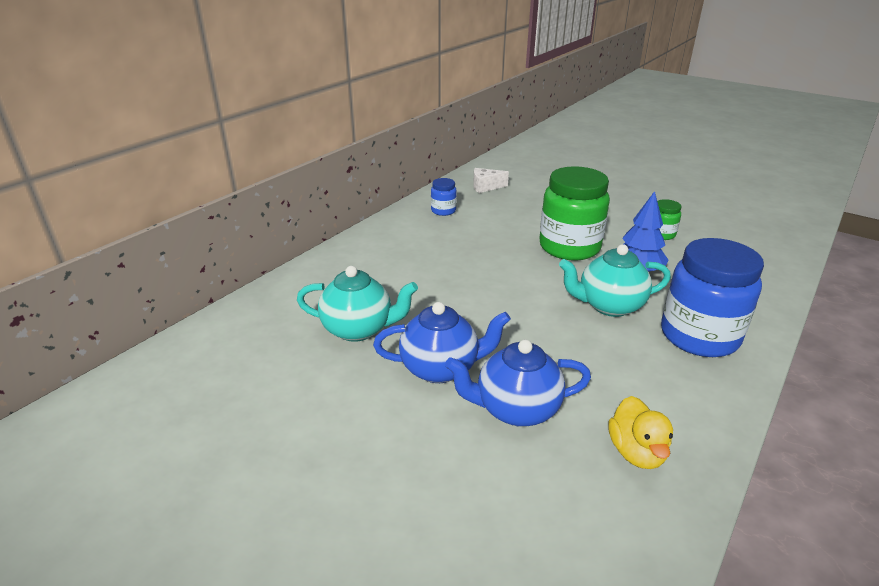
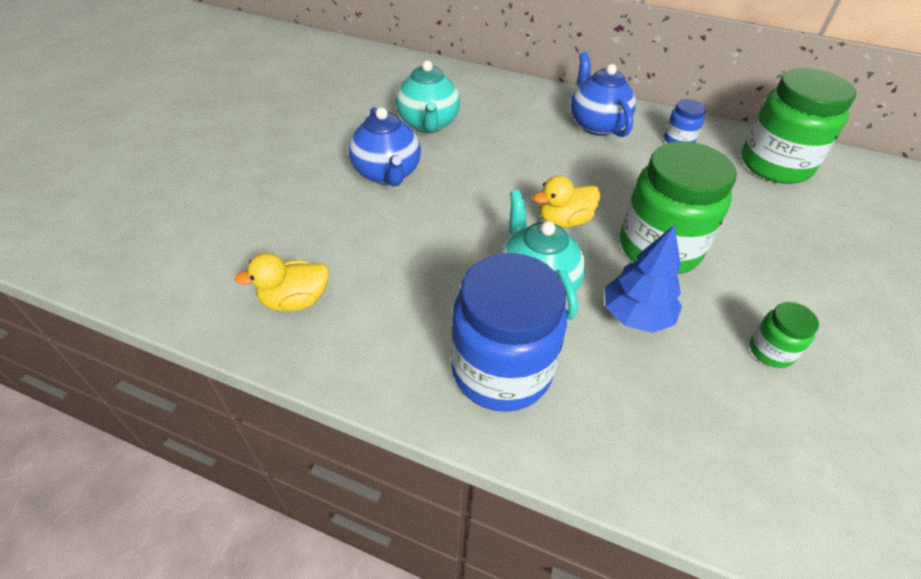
camera: 75 degrees right, 15 degrees up
blue teapot [445,340,591,427] -> blue teapot moved to [571,52,636,137]
white cheese [473,168,509,193] -> green jar [741,68,856,184]
none -> yellow duck [533,175,601,228]

